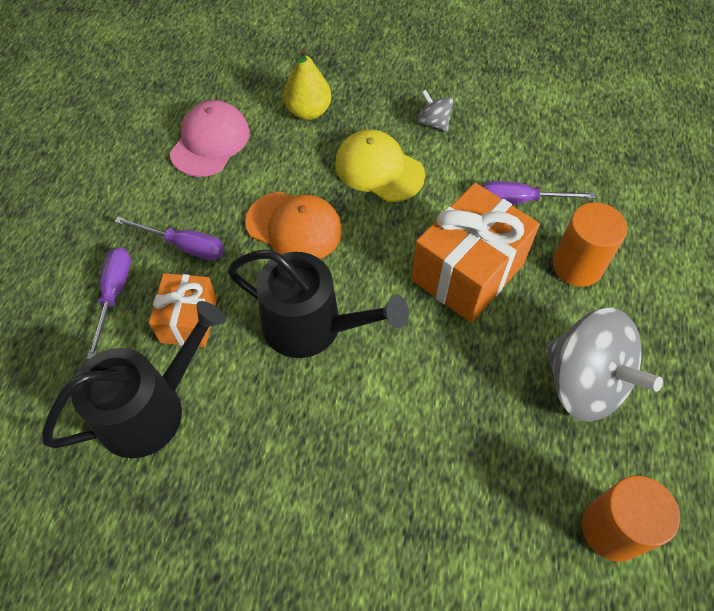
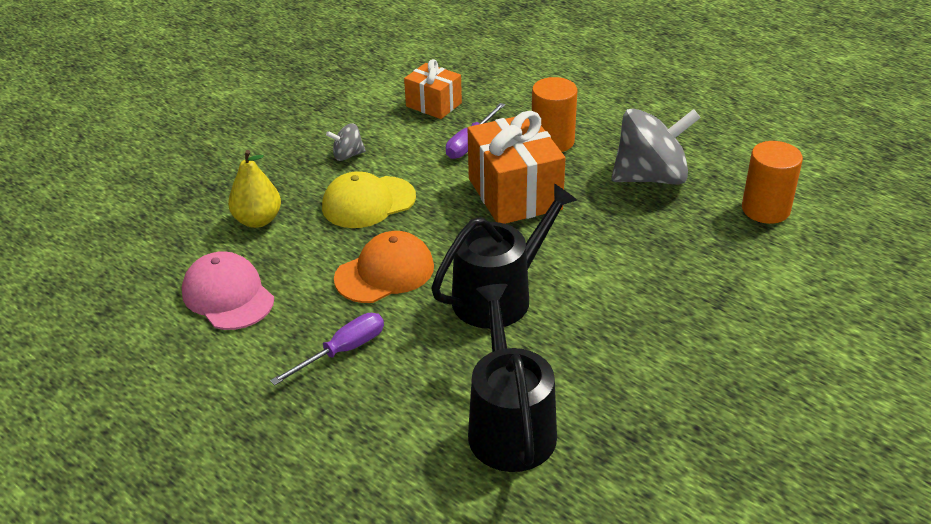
camera: 60 degrees left, 20 degrees down
purple screwdriver [87,247,131,360] -> none
orange gift [149,273,217,347] -> orange gift moved to [404,59,462,119]

